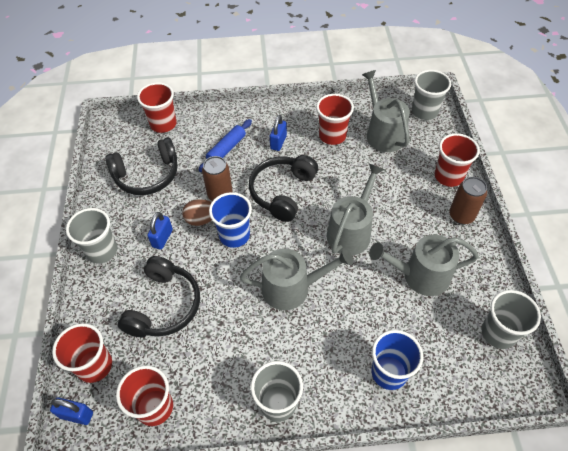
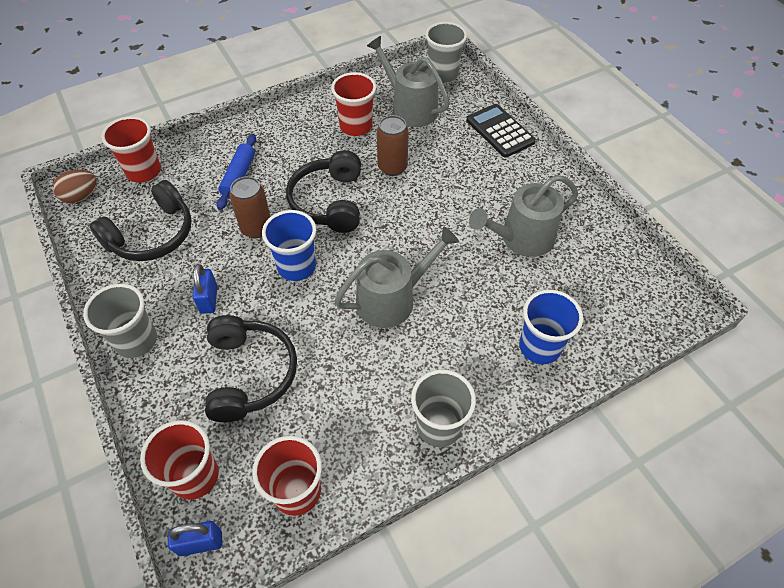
camera: 25 degrees left, 0 degrees up
brown egg [182,199,212,226] -> brown egg moved to [53,170,97,203]
blue padlock [270,115,287,151] -> none
grey watering can [327,164,385,256] -> none
red cup [435,133,480,187] -> black calculator [467,104,536,157]
brown can [449,177,487,224] -> brown can moved to [377,115,409,176]
grey cup [481,290,541,349] -> none

